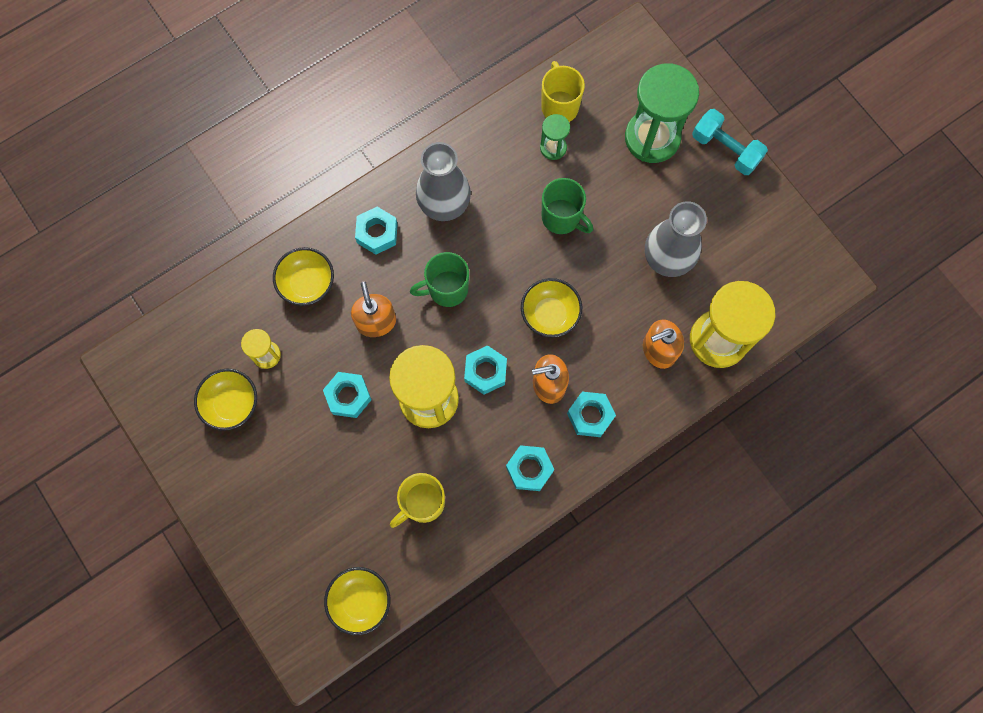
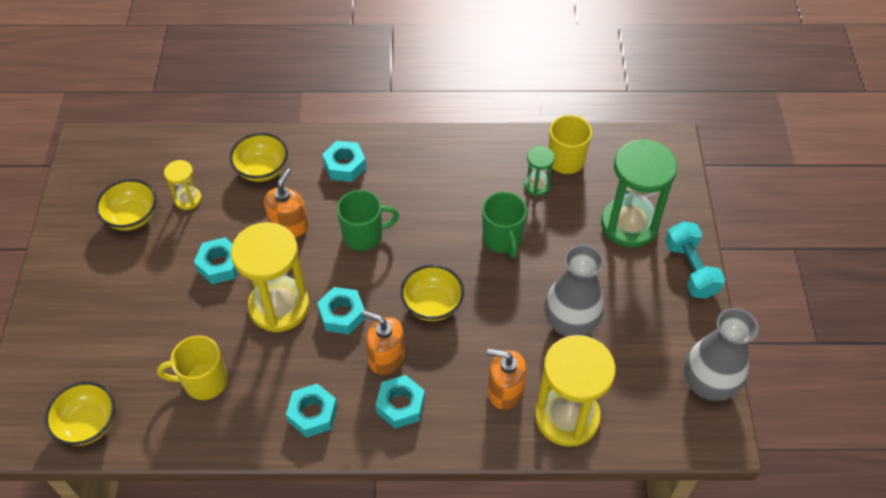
camera: 35 degrees right, 20 degrees down
green mug [410,252,469,307] -> green mug turned 150 degrees clockwise [337,190,399,251]
grey vase [416,142,471,221] -> grey vase moved to [684,308,759,401]

